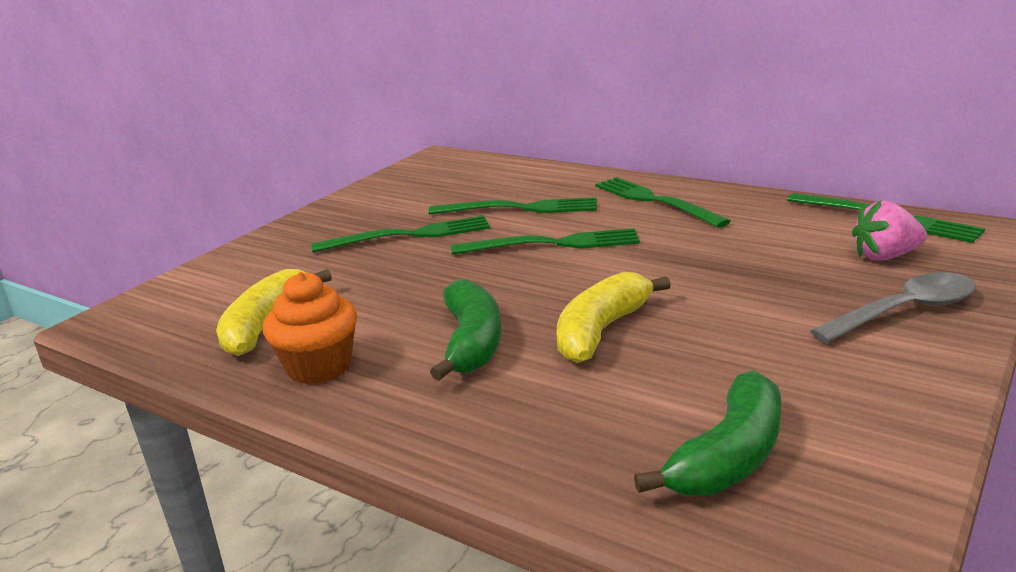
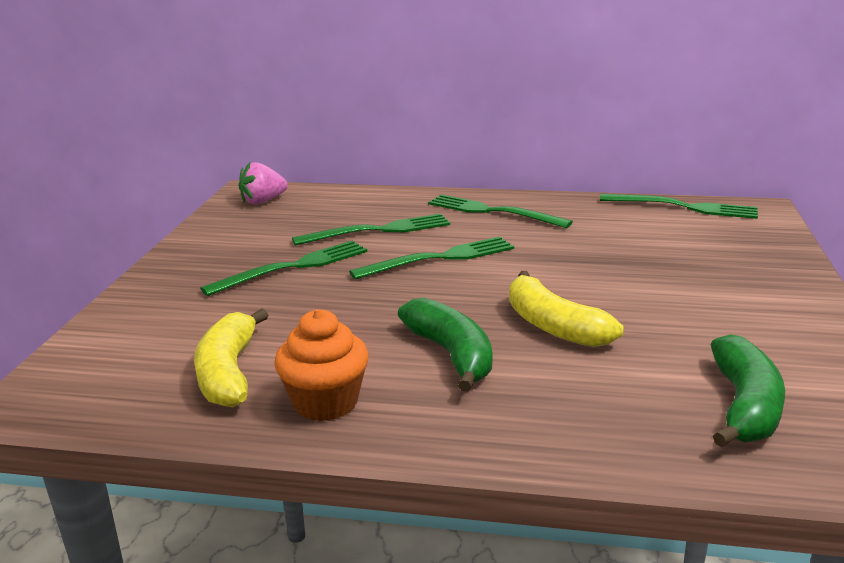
camera: 25 degrees left, 0 degrees up
yellow banana [556,272,671,363] -> yellow banana turned 45 degrees counterclockwise [509,271,623,347]
grey spoon [810,272,976,343] -> none
pink strawberry [852,200,927,261] -> pink strawberry moved to [239,162,288,204]

